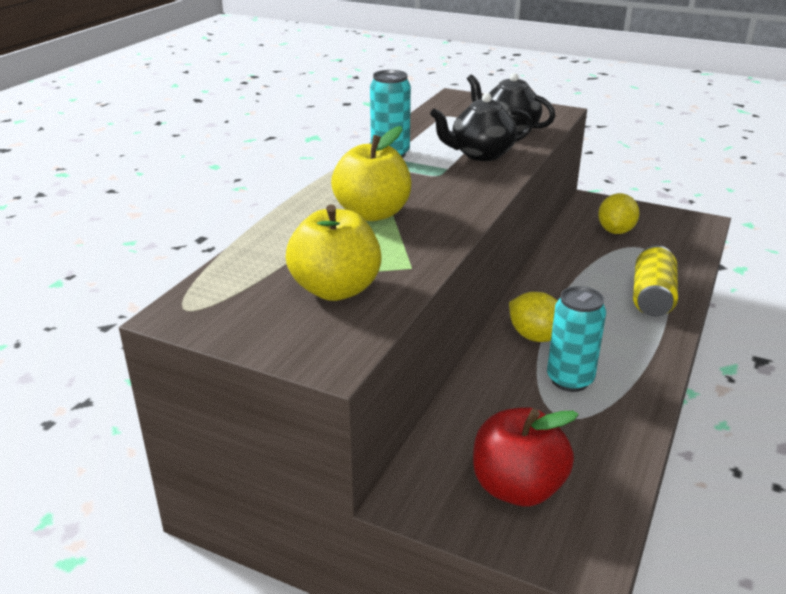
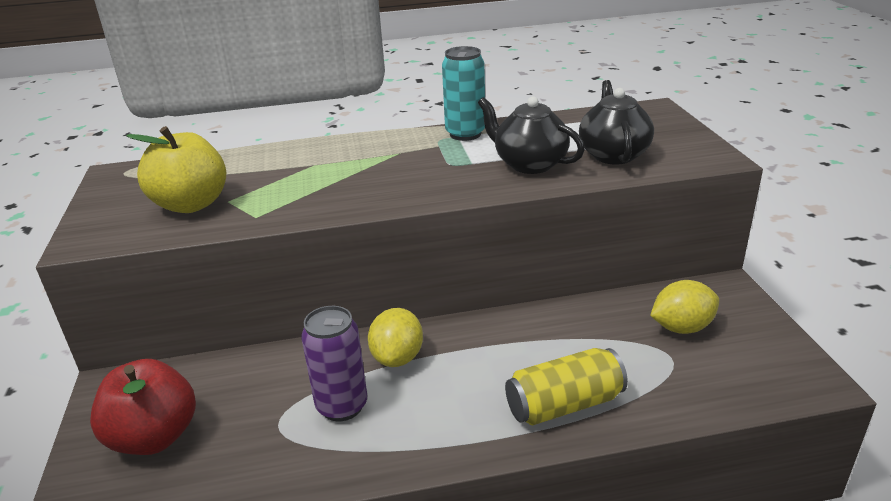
camera: 55 degrees right, 0 degrees up
yellow apple [331,126,411,221] -> none
turquoise can [547,286,606,392] -> purple can [301,306,367,421]

